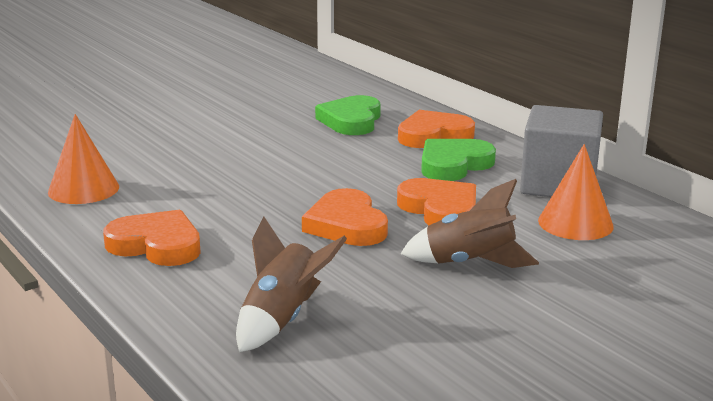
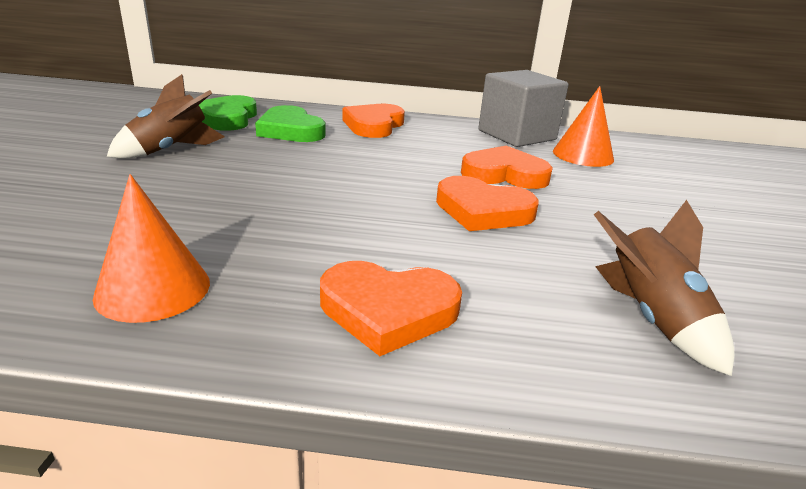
camera: 50 degrees left, 5 degrees up
orange heart [103,210,201,266] -> orange heart turned 150 degrees counterclockwise [320,261,462,356]
brown rocket [400,179,539,268] -> brown rocket moved to [107,74,225,159]
green heart [421,139,496,181] -> green heart moved to [199,95,257,131]

